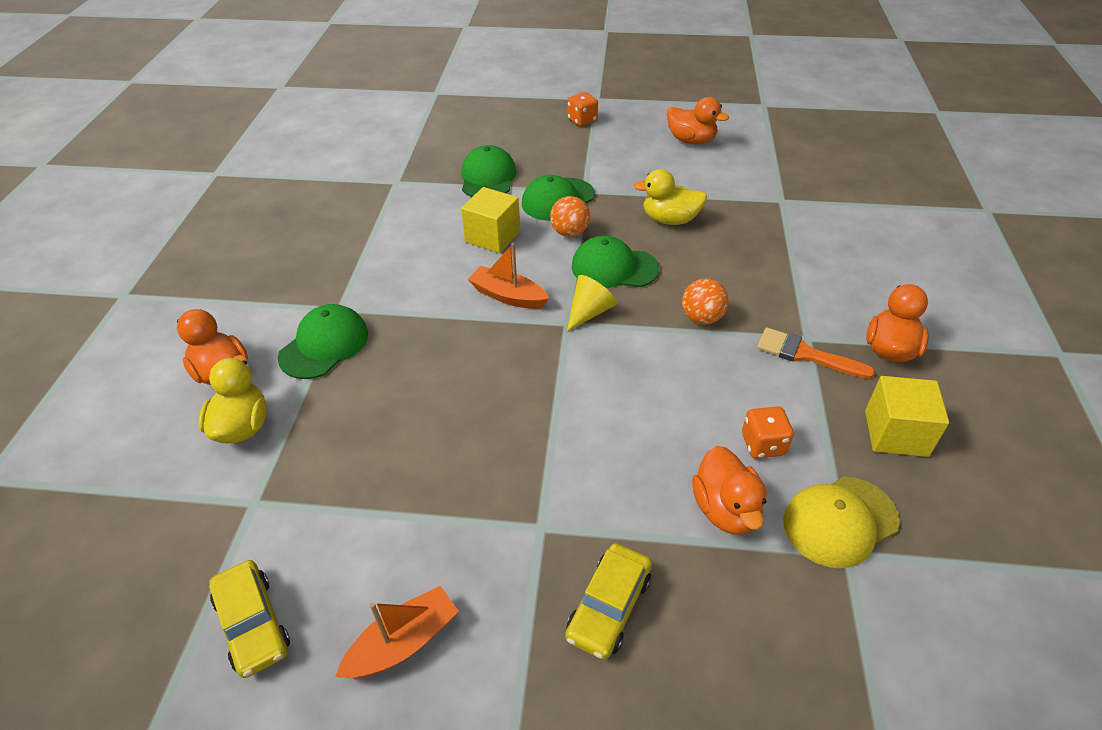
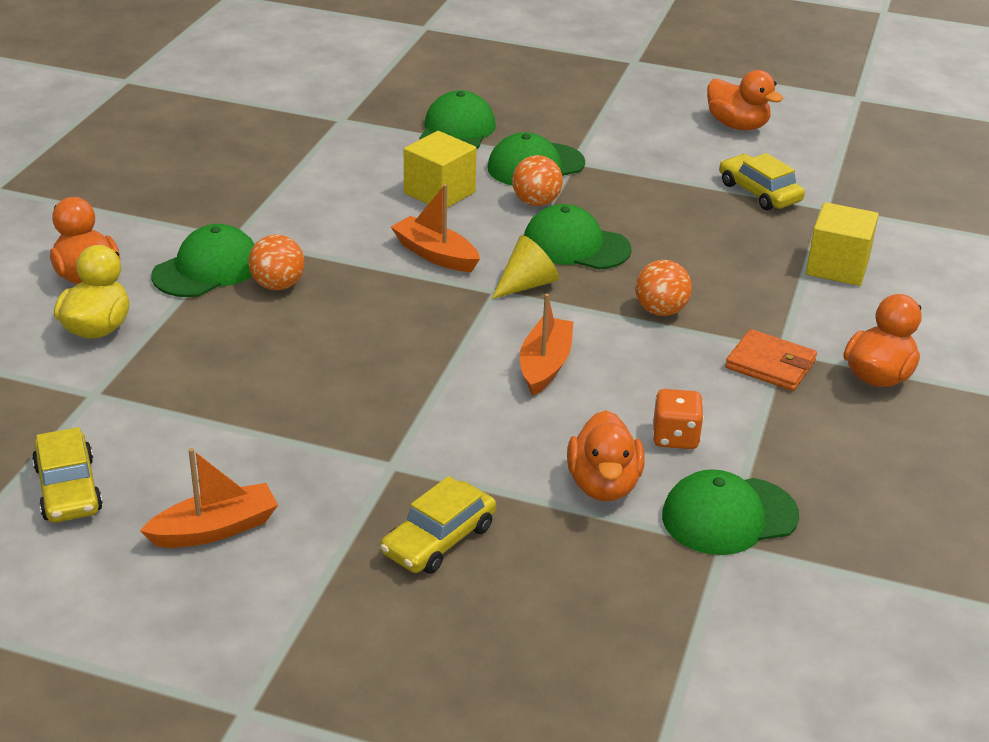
camera: 10 degrees right, 10 degrees down
orange dice [567,92,598,126] -> none
yellow duck [633,169,707,225] -> none
orange brush [757,327,875,379] -> orange wallet [725,329,817,391]
yellow cap [783,477,900,569] -> green cap [662,469,799,555]
yellow cube [865,376,949,457] -> yellow cube moved to [806,202,879,286]
none -> orange ball [248,234,305,290]
none -> orange boat [520,293,573,396]
none -> yellow car [719,153,805,210]

